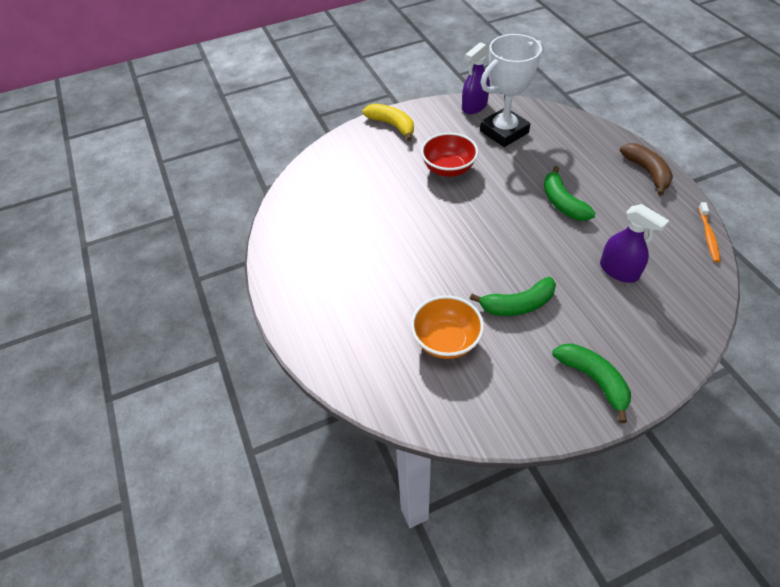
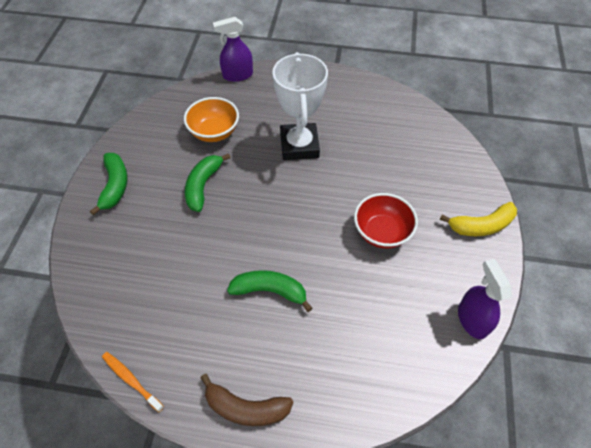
camera: 120 degrees right, 5 degrees up
white trophy [480,34,544,147] -> white trophy moved to [272,52,328,160]
green banana [552,343,631,423] -> green banana turned 90 degrees counterclockwise [90,153,127,216]
purple spray bottle [600,204,669,283] -> purple spray bottle moved to [213,17,253,82]

